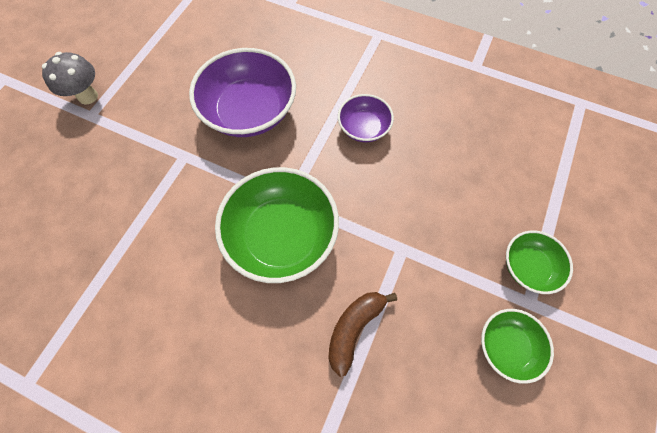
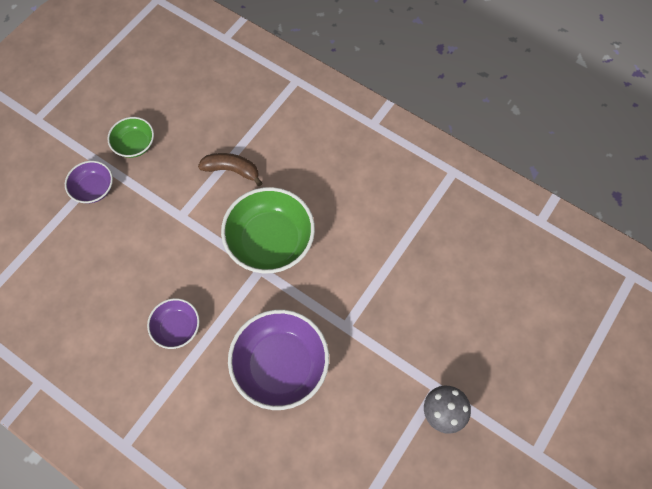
camera: 170 degrees left, 0 degrees up
brown banana [328,292,397,377] -> brown banana turned 120 degrees counterclockwise [198,153,262,186]
green bowl [506,231,573,294] -> purple bowl [65,161,113,203]

